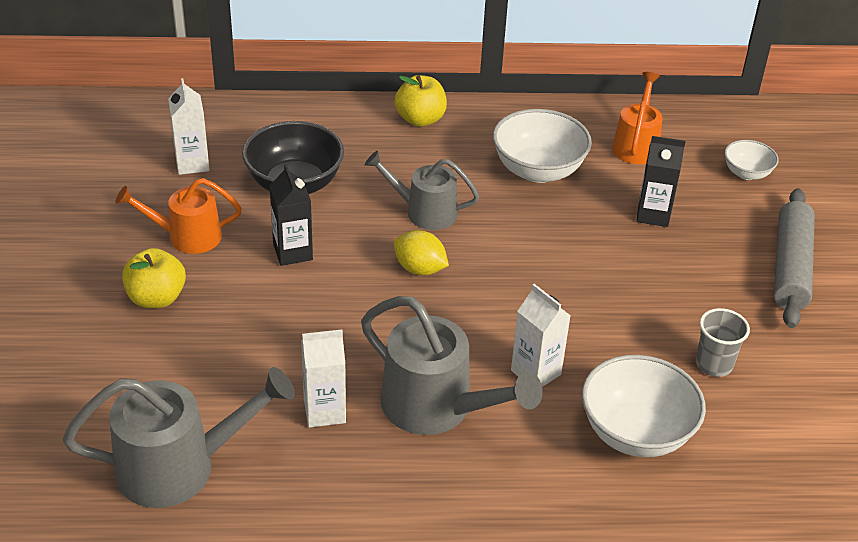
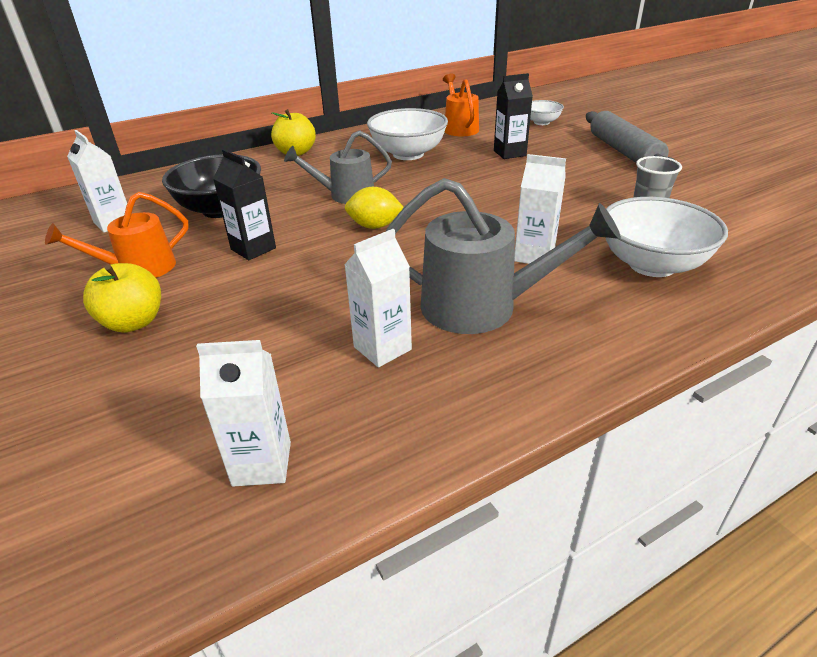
camera: 25 degrees left, 5 degrees down
grey watering can [63,367,295,508] -> white carton [196,340,291,486]

